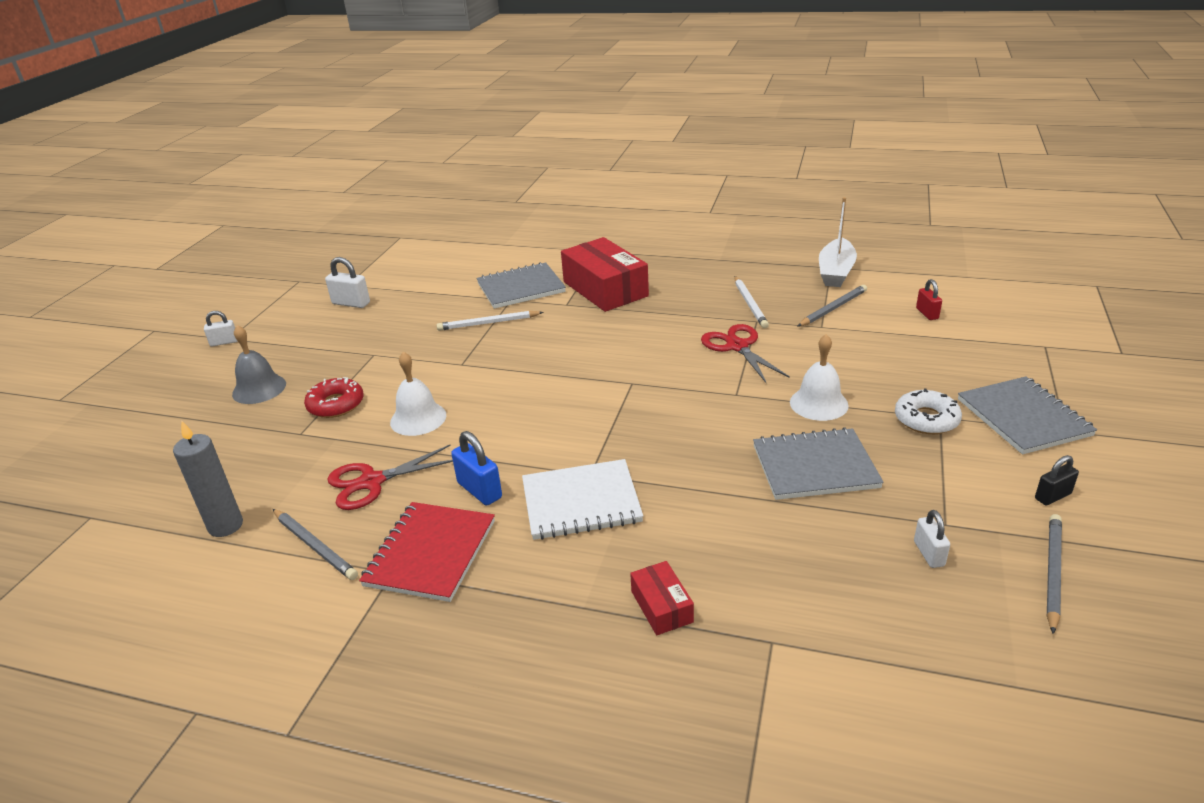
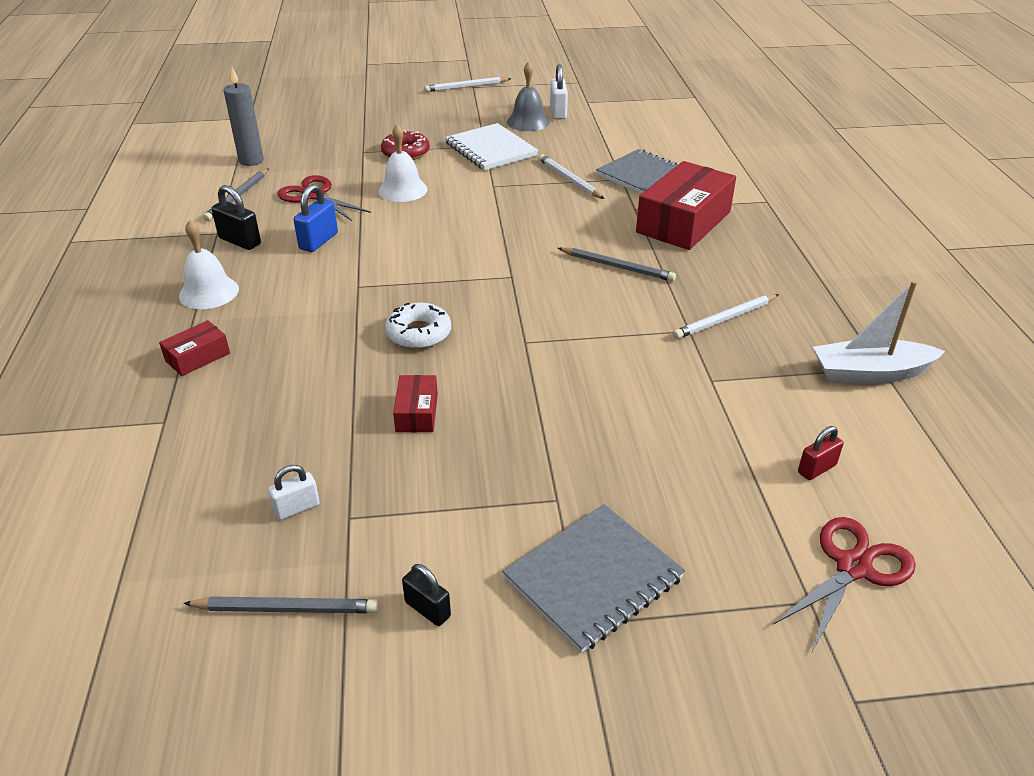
camera: 65 degrees right, 5 degrees up
white padlock [204,311,237,346] -> white pencil [424,77,511,92]
grey bell [232,325,286,404] -> grey bell moved to [507,62,550,131]
red notebook [359,502,495,602] -> black padlock [212,185,261,250]
white notebook [522,459,643,540] -> white notebook moved to [445,123,538,171]
red scissors [701,324,790,383] -> red scissors moved to [773,517,916,651]
grey notebook [753,427,884,500] -> red box [393,375,438,432]
white bell [790,334,849,421] -> white bell moved to [179,220,239,309]
grey pencil [797,285,867,327] -> grey pencil moved to [558,247,676,282]
white donut [895,388,962,434] -> white donut moved to [385,303,451,349]

